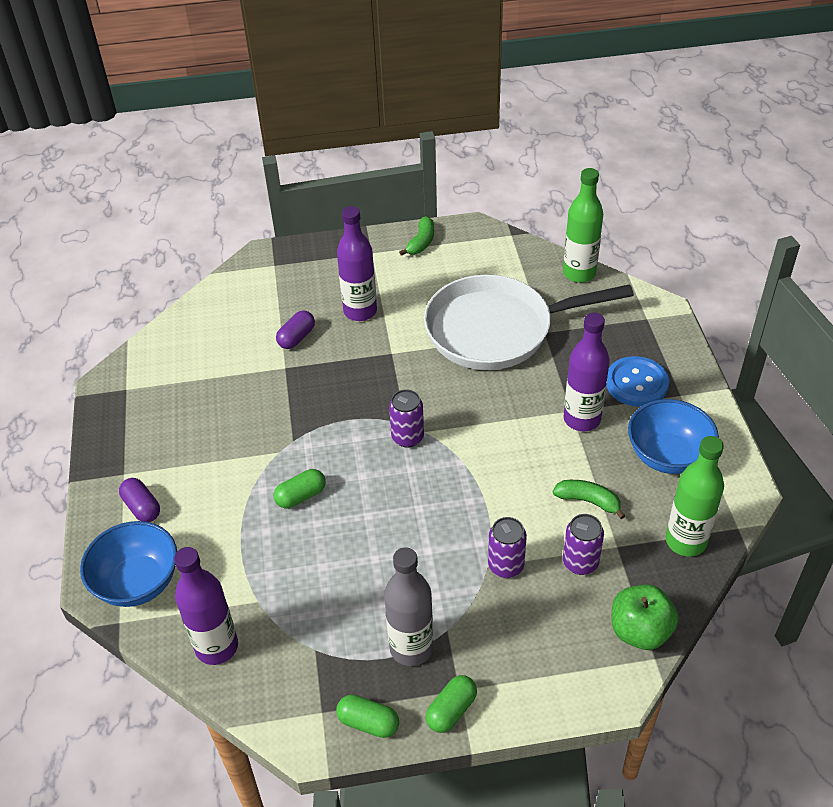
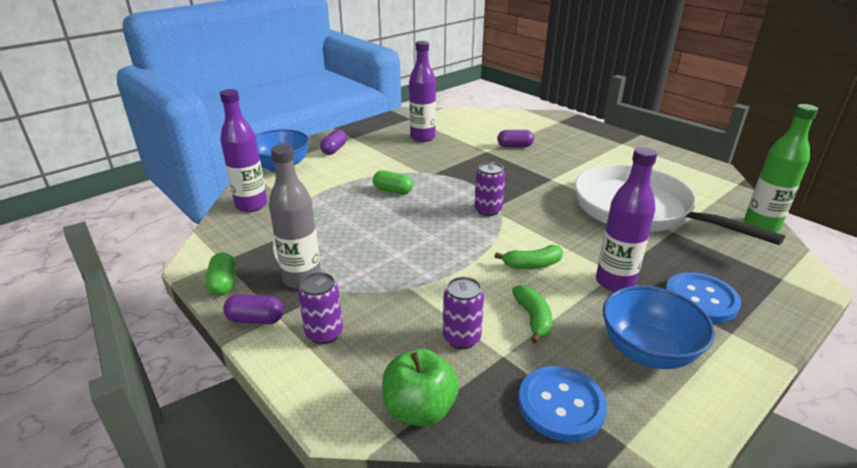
camera: 55 degrees right, 15 degrees down
purple bottle [337,206,377,321] -> purple bottle moved to [409,41,436,142]
green banana [399,216,434,256] -> green banana moved to [494,245,563,269]
green capsule [426,675,477,733] -> purple capsule [223,294,284,324]
purple can [488,517,527,578] -> purple can moved to [298,272,343,344]
green bottle [666,436,724,556] -> blue button [518,366,607,442]

